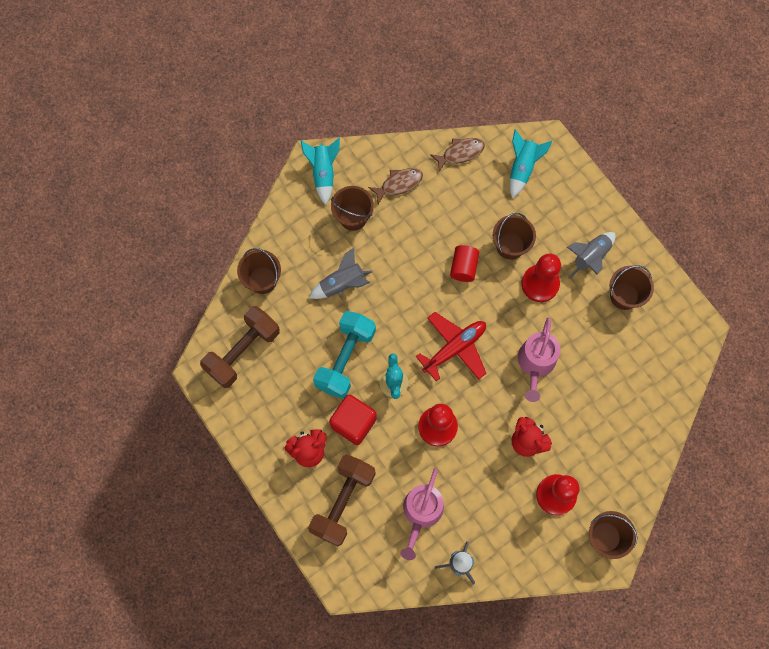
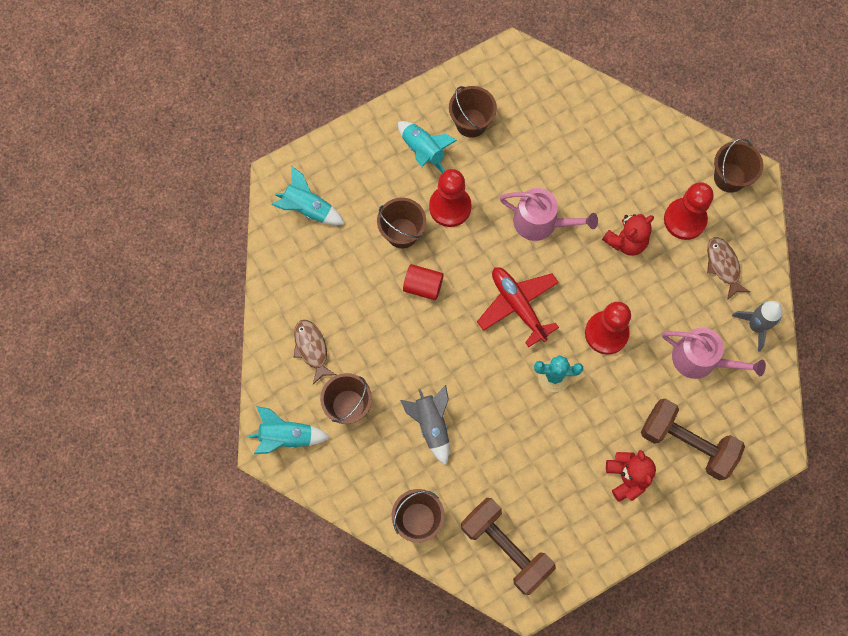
camera: 85 degrees left, 0 degrees up
turquoise dumbbell [313,311,376,399] -> none
red cube [329,394,377,445] -> none
brown fish [430,138,485,172] -> brown fish moved to [707,237,750,300]
grey rocket [567,232,615,279] -> turquoise rocket [398,121,457,173]

